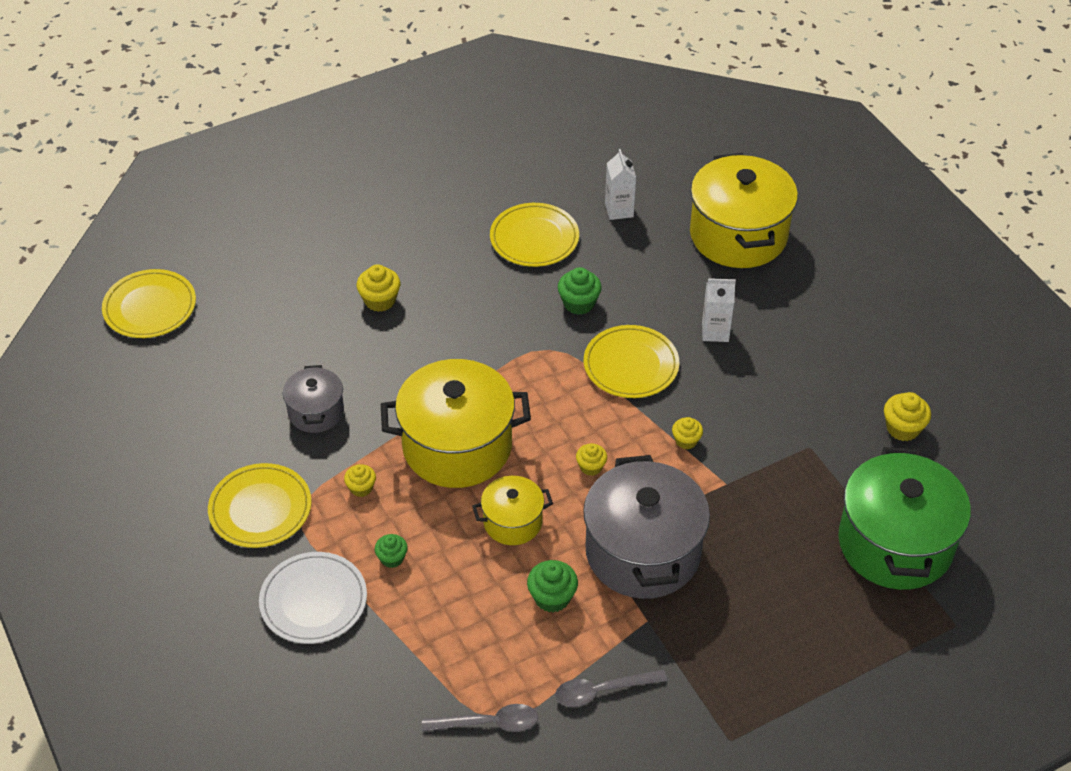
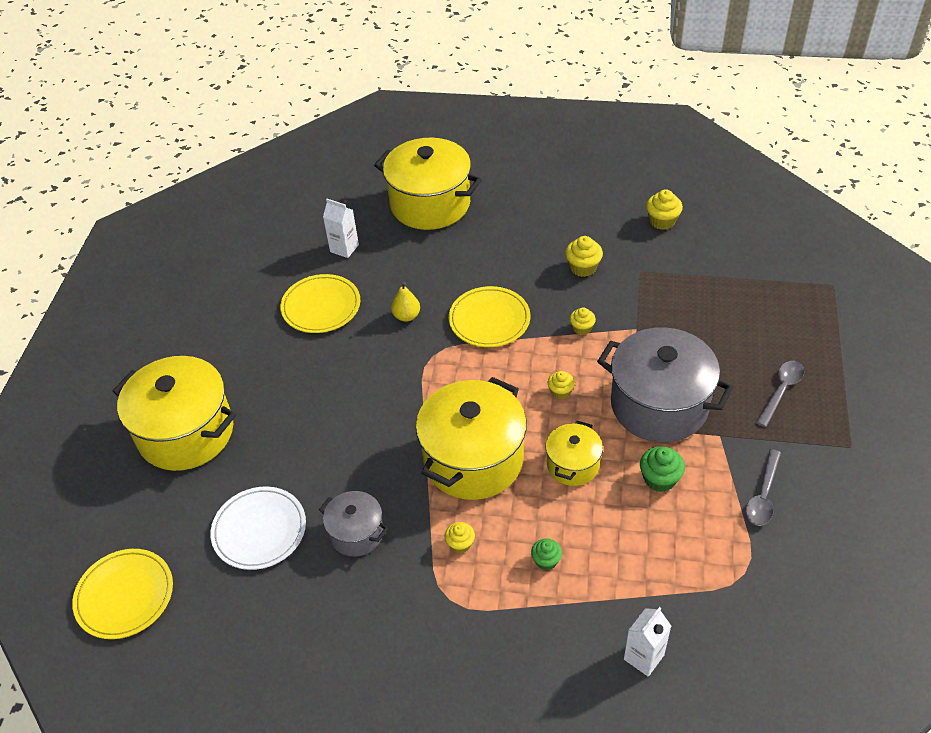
camera: 50 degrees left, 0 degrees up
yellow plate [208,463,312,548] -> none
white plate [259,552,367,644] -> white plate moved to [210,487,306,570]
yellow cupcake [357,264,400,312] -> yellow cupcake moved to [565,236,603,277]
grey spoon [422,704,538,732] -> grey spoon moved to [756,361,804,427]
green cupcake [558,267,602,315] -> yellow pear [391,282,420,322]
white carton [702,278,736,342] -> white carton moved to [624,607,671,677]
green pot [838,447,971,590] -> none
none -> yellow pot [113,356,236,471]

